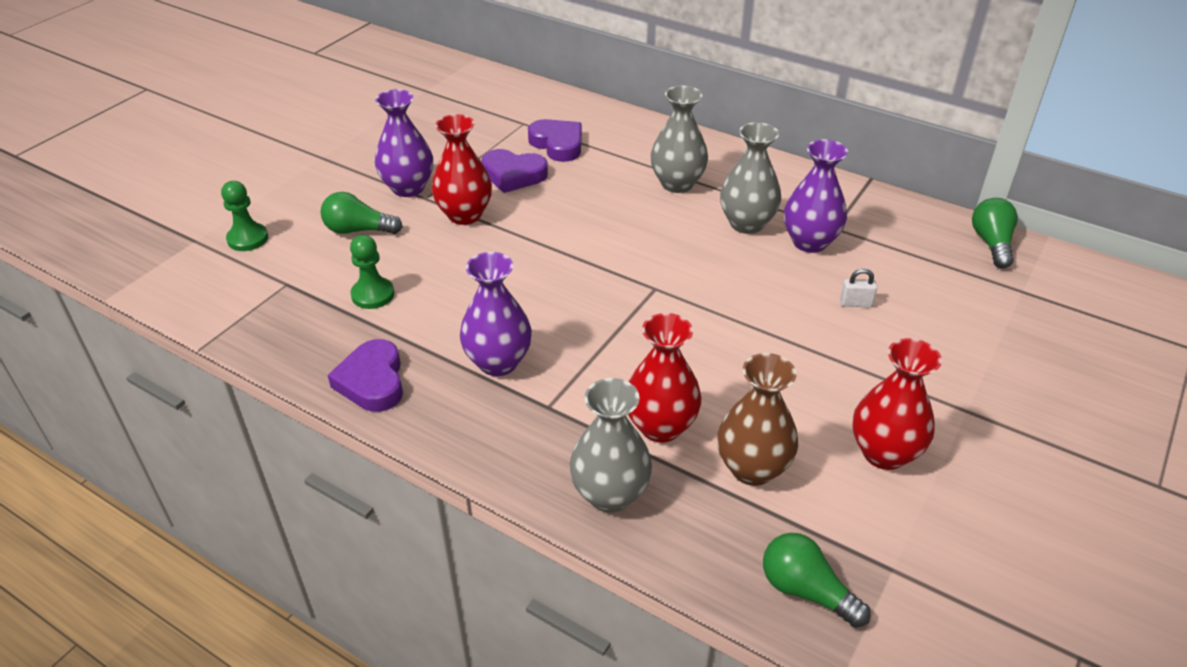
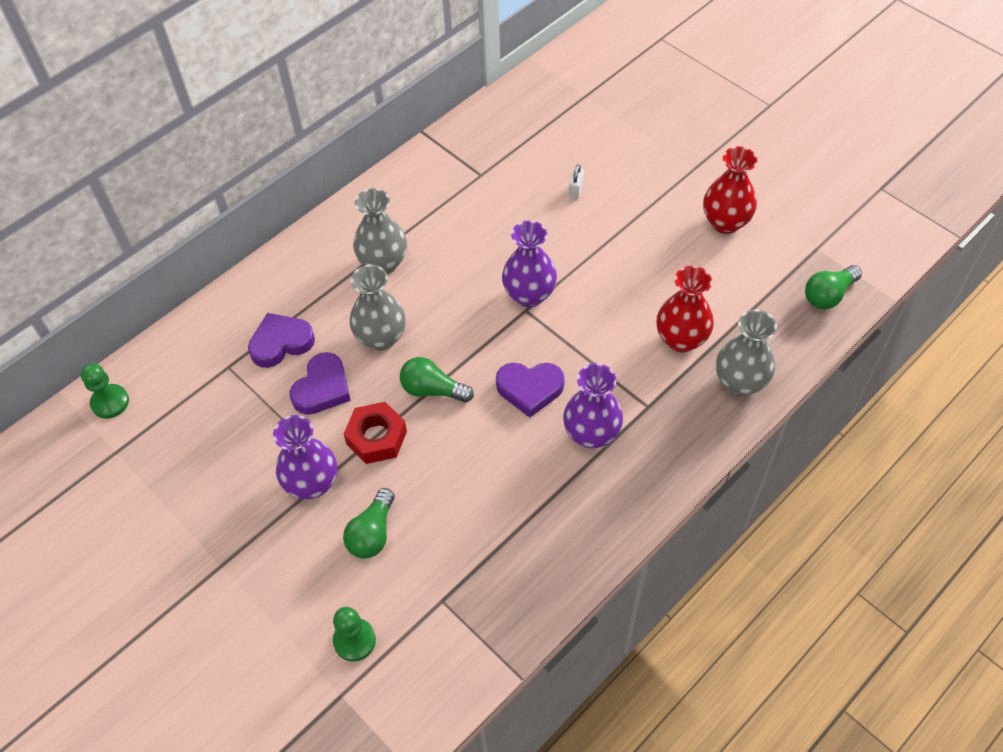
camera: 75 degrees left, 15 degrees up
purple heart [328,339,403,412] -> purple heart moved to [496,362,565,418]
green pawn [350,235,394,309] -> green pawn moved to [81,363,129,419]
red vase [432,114,492,225] -> red nut [344,402,407,464]
brown vase [717,353,798,486] -> none
grey vase [720,122,781,234] -> grey vase moved to [350,265,406,351]
purple vase [784,139,848,253] -> purple vase moved to [502,220,557,307]
green light bulb [972,198,1018,268] -> green light bulb moved to [400,357,474,403]

